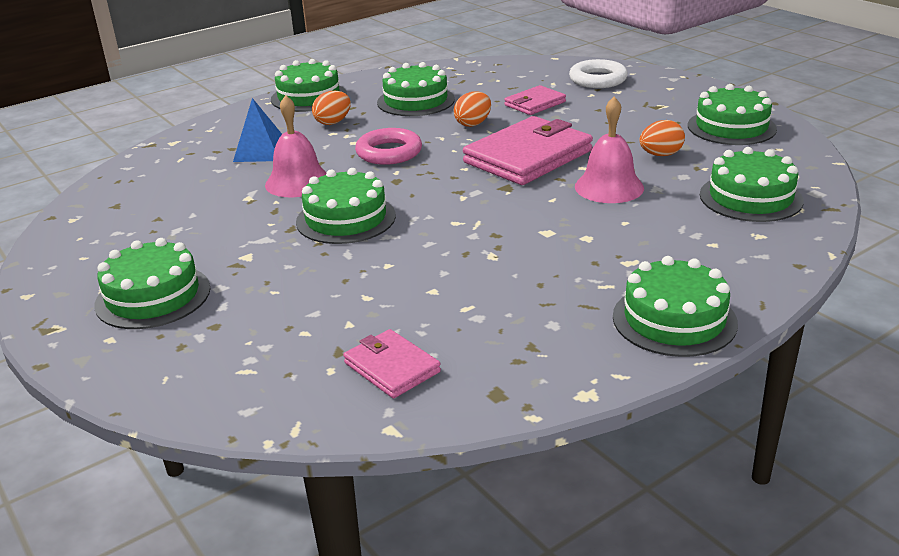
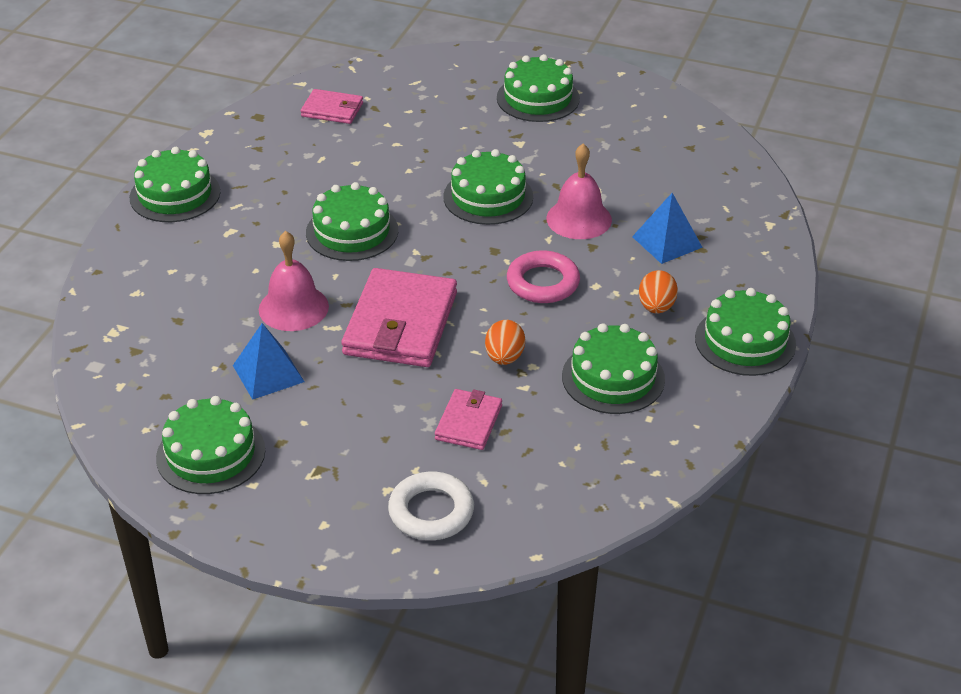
camera: 145 degrees right, 10 degrees up
orange egg [640,120,685,156] -> blue pyramid [233,323,304,400]
green cake [700,147,804,222] -> green cake moved to [306,182,398,261]

